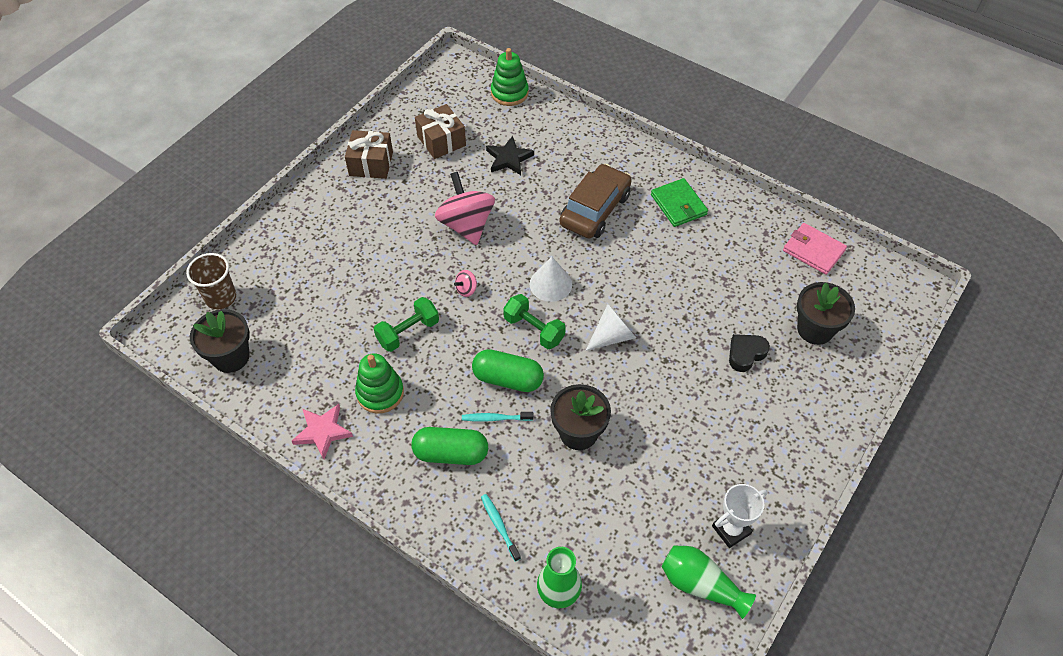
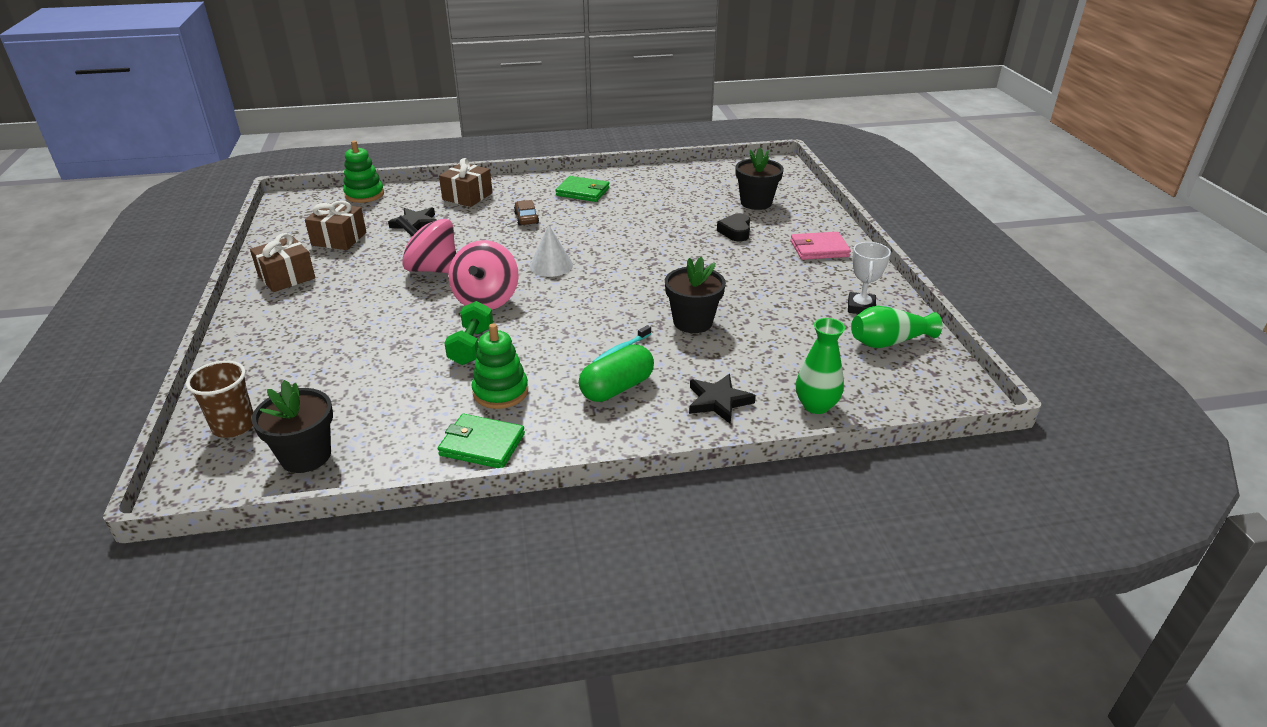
camera: 45 degrees left, 20 degrees down
pink star [292,404,353,459] -> green wallet [438,414,525,468]
pink spinning top [454,270,477,297] -> pink spinning top [448,240,519,310], size x2.39
green capsule [472,349,544,392] -> none
turquoise toothbrush [481,494,521,562] -> black star [689,374,756,424]
green dumbbell [503,294,566,349] -> none
brown car [559,164,632,238] -> brown car [514,200,539,226], size x0.49
white cone [585,304,636,351] -> none
pink wallet [783,223,847,275] -> pink wallet moved to [791,232,851,260]
none -> brown gift [439,158,493,207]

